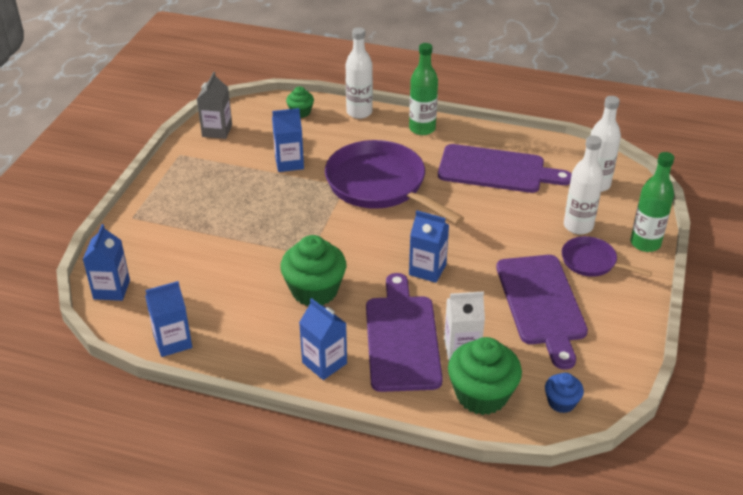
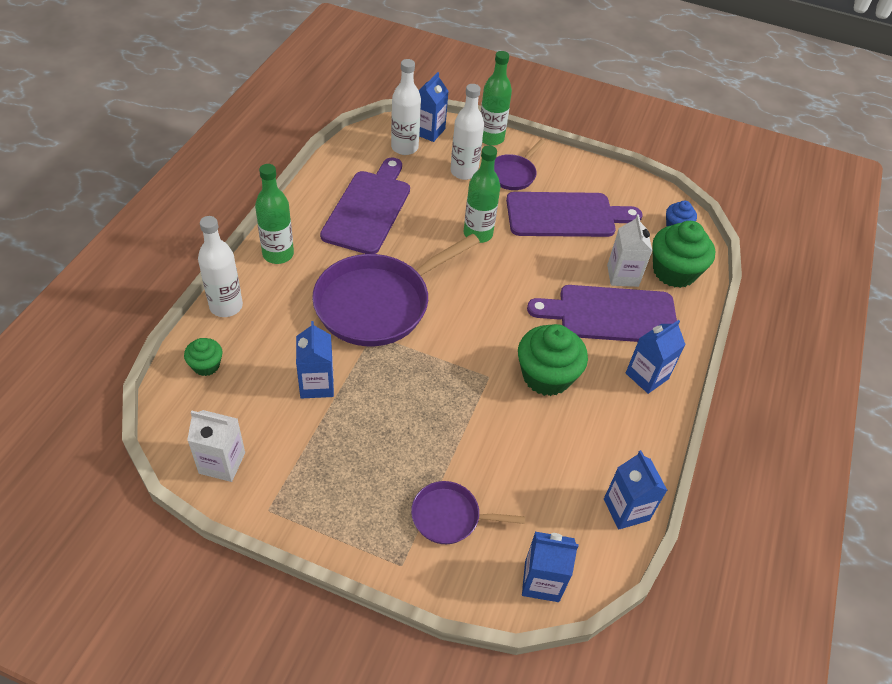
camera: 90 degrees left, 10 degrees up
grey carton [197,72,232,139] -> white carton [187,410,245,482]
blue carton [409,210,449,283] -> blue carton moved to [419,72,449,142]
none -> purple pan [411,481,525,544]
none -> green bottle [464,145,501,243]

